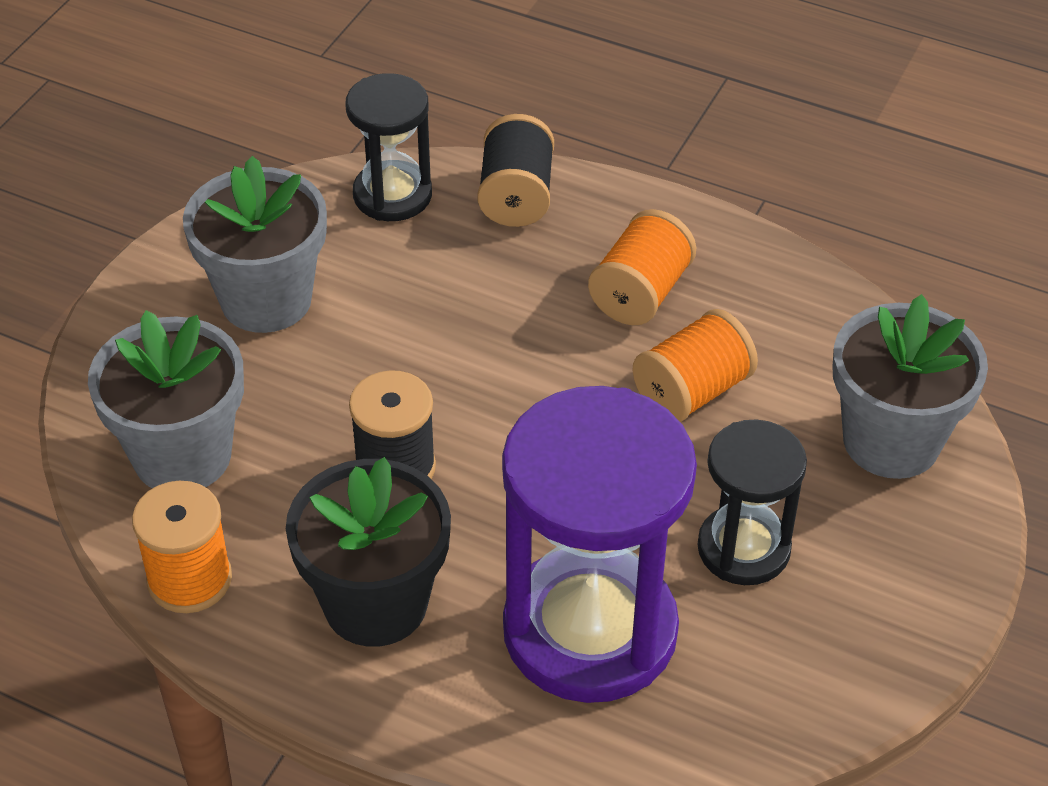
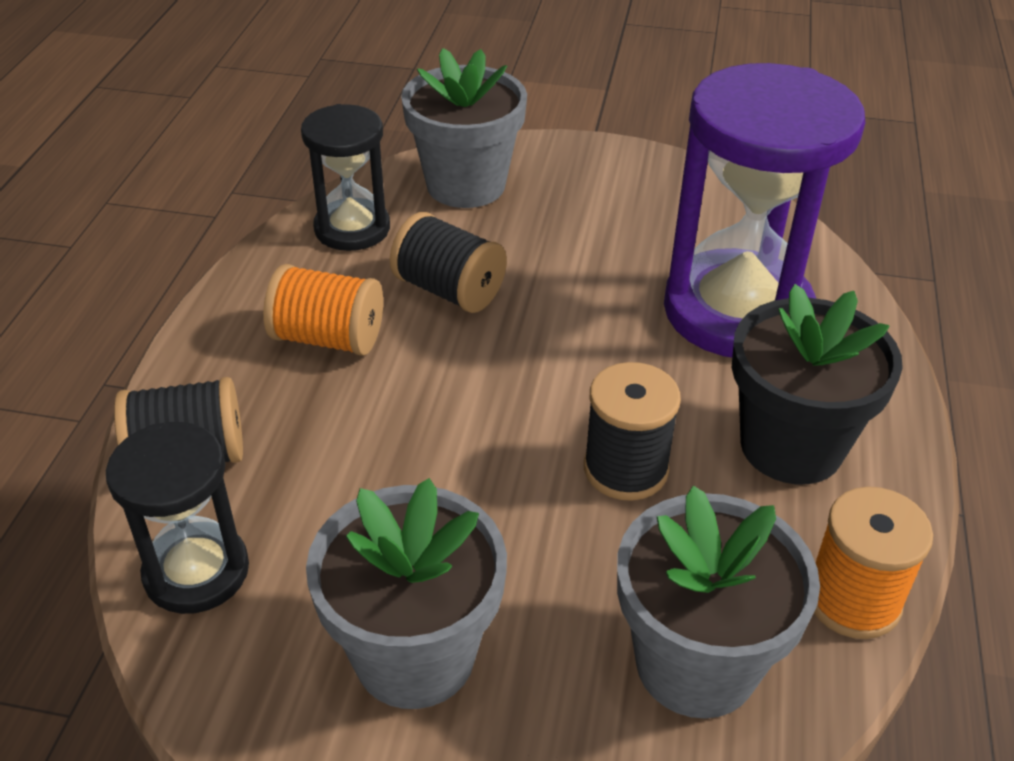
camera: 105 degrees left, 5 degrees down
orange spool [632,309,758,422] -> black spool [390,212,507,313]
black hourglass [697,419,807,585] -> black hourglass moved to [301,104,390,251]

